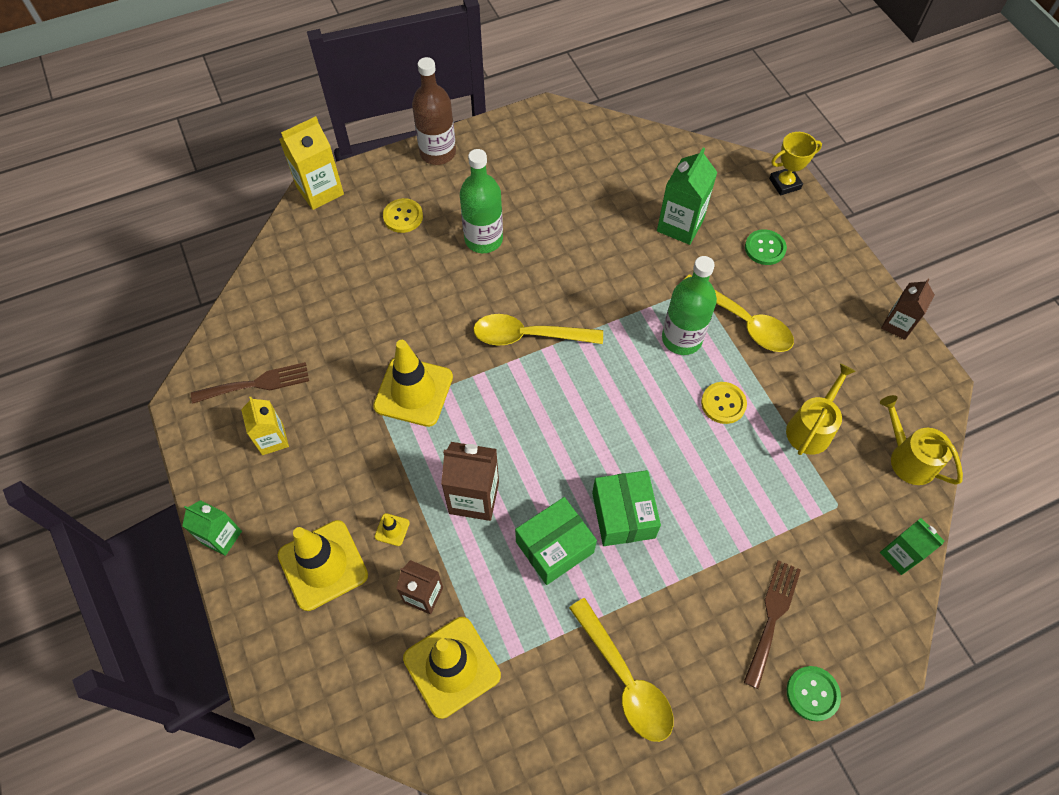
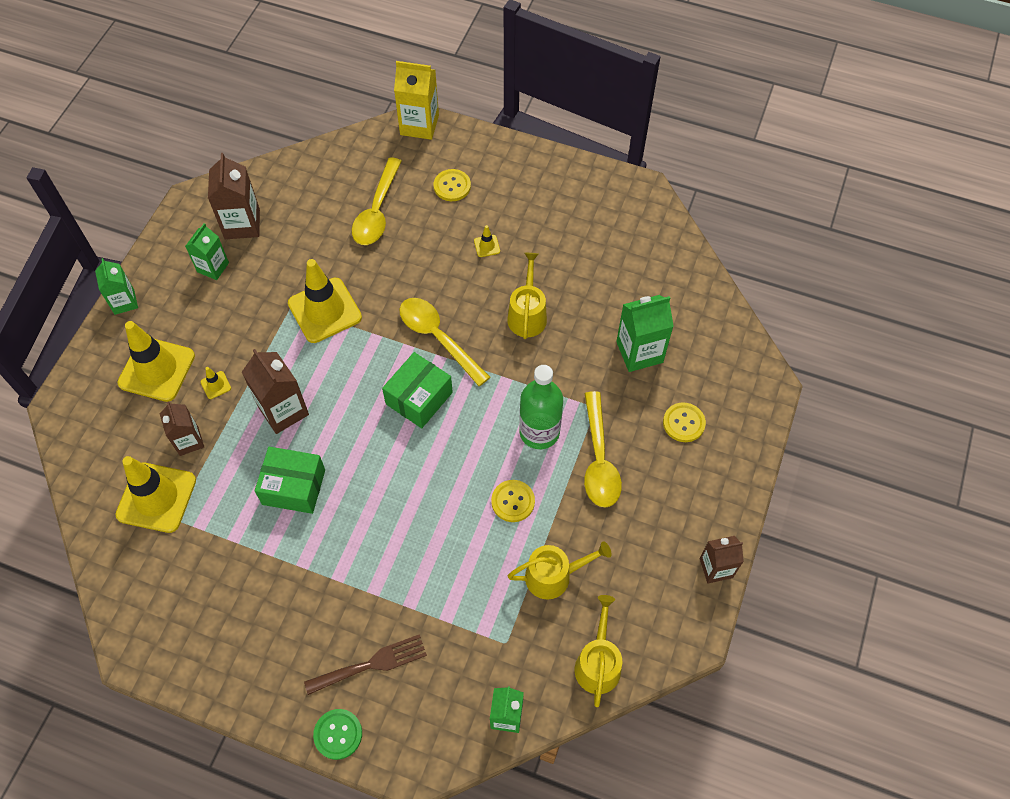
camera: 45 degrees right, 0 degrees up
brown fork [191,362,309,404] -> brown carton [208,153,260,239]
yellow carton [241,397,289,455] -> green carton [185,223,229,280]
brown bottle [412,57,456,165] -> none
green bottle [460,149,503,253] -> yellow traffic cone [474,225,500,257]
yellow spoon [569,598,674,742] -> yellow spoon moved to [352,157,402,245]
green box [592,470,661,546] -> green box moved to [382,352,453,428]
green button [745,229,787,265] -> yellow button [663,402,706,442]
yellow trophy [769,132,822,196] -> none
none -> yellow watering can [507,253,547,339]

